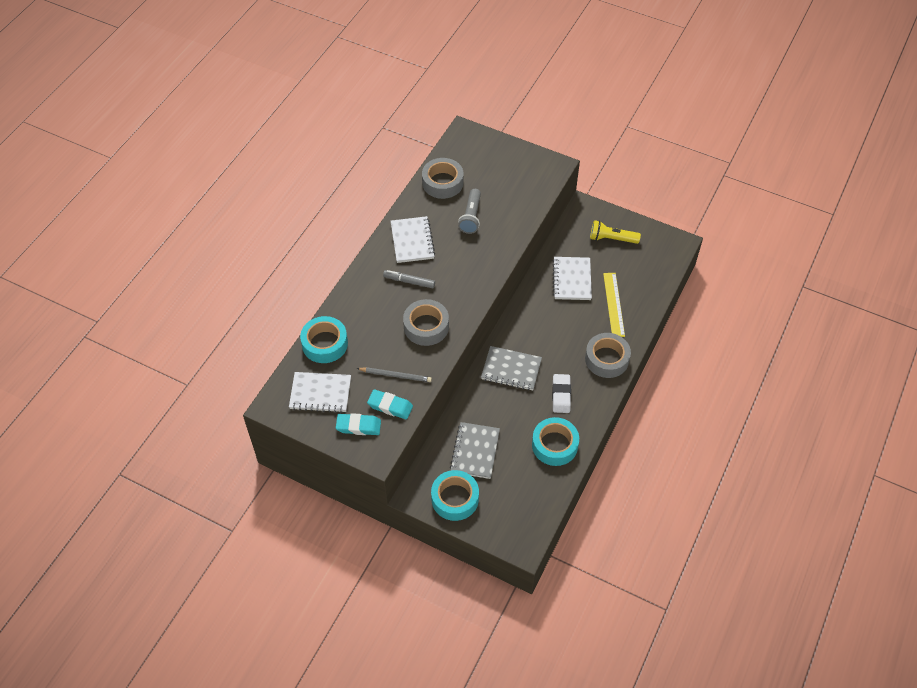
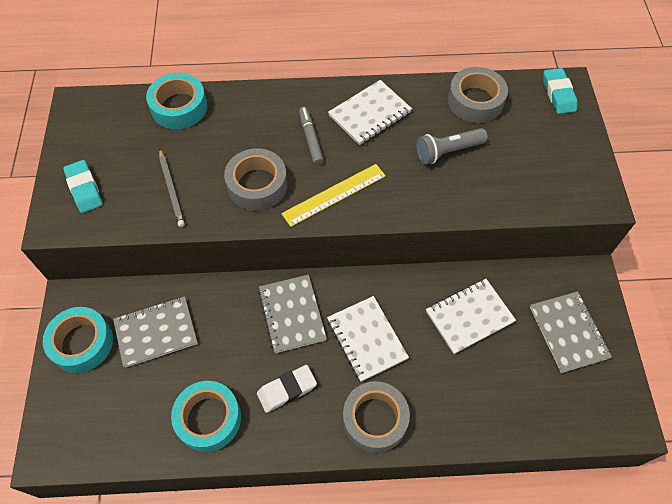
camera: 60 degrees right, 5 degrees up
white notebook [289,372,351,413] -> white notebook moved to [327,296,409,382]
turquoise eraser [367,389,413,419] -> turquoise eraser moved to [543,68,578,114]
yellow flashlight [590,220,641,244] -> grey notebook [530,292,612,373]
yellow ruler [603,273,625,337] -> yellow ruler moved to [281,164,386,227]

